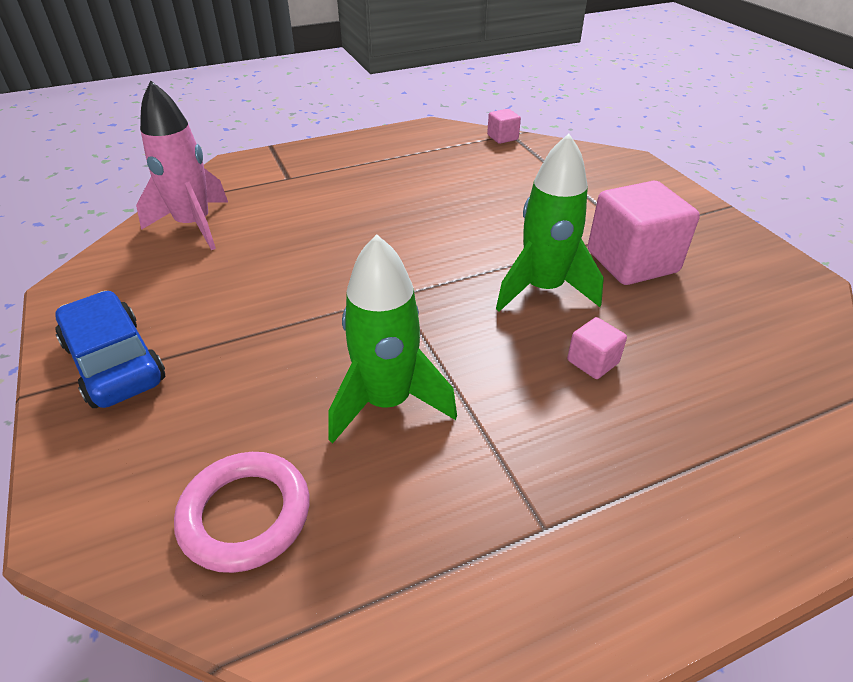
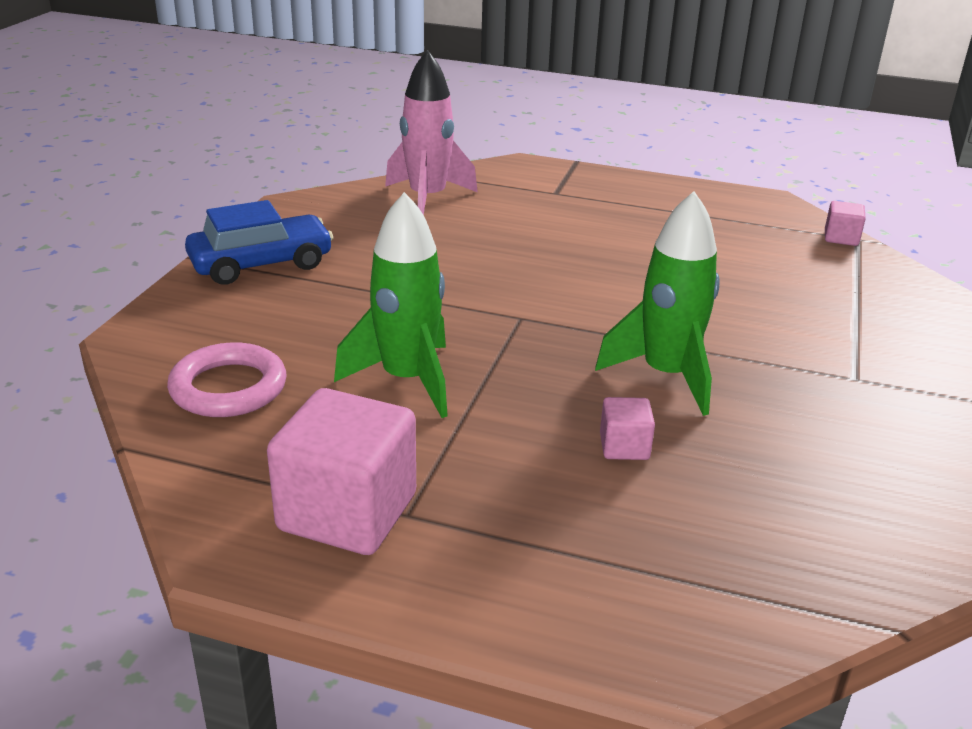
camera: 40 degrees right, 10 degrees down
blue car [55,291,165,408] -> blue car turned 60 degrees clockwise [185,200,333,285]
pink cube [588,181,700,285] -> pink cube moved to [267,388,416,555]

